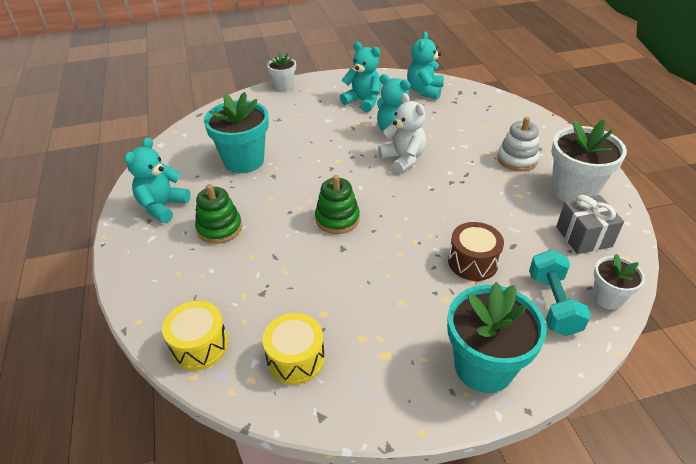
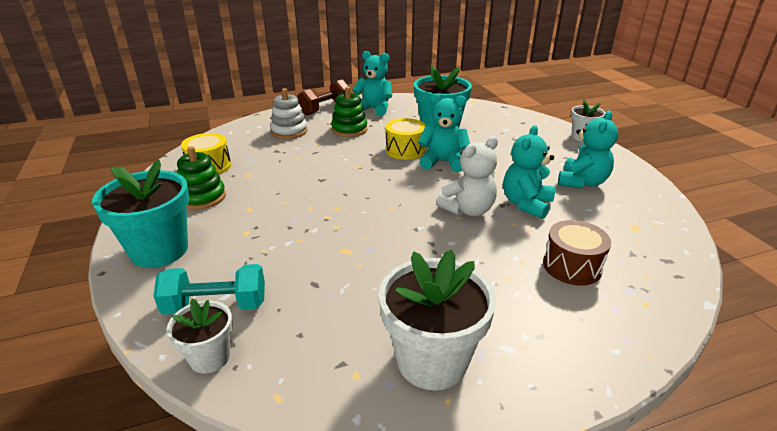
camera: 85 degrees right, 10 degrees down
yellow drum [162,301,228,370] -> yellow drum moved to [385,118,426,160]
green stacking toy [315,175,360,234] -> green stacking toy moved to [177,146,226,210]
turquoise teddy bear [407,31,444,100] -> turquoise teddy bear moved to [418,94,470,172]
brown drum [448,222,504,281] -> brown drum moved to [543,220,611,286]
white stacking toy [497,117,540,171] -> white stacking toy moved to [270,88,308,139]
grey gift [556,195,624,254] -> none
none -> brown dumbbell [297,79,349,116]

